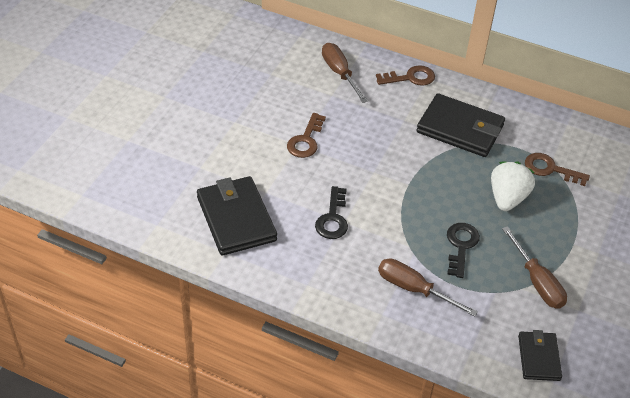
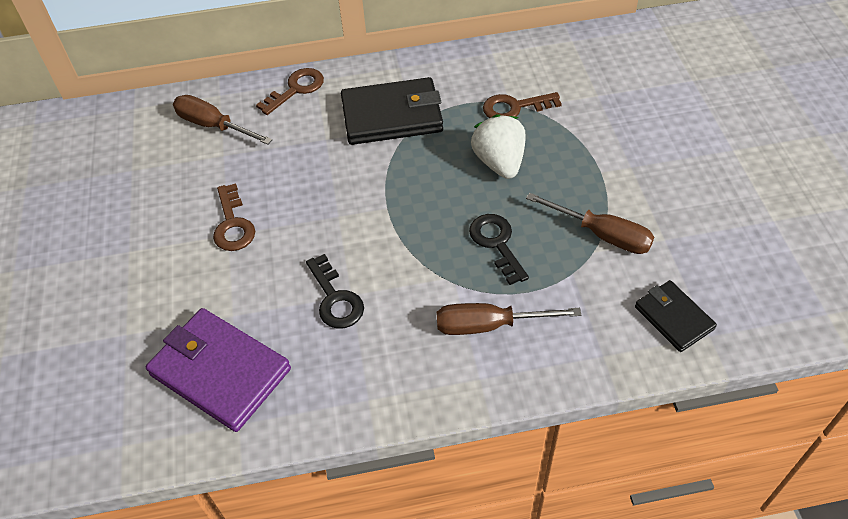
camera: 30 degrees left, 5 degrees up
black wallet [197,176,277,256] -> purple wallet [146,308,291,432]

